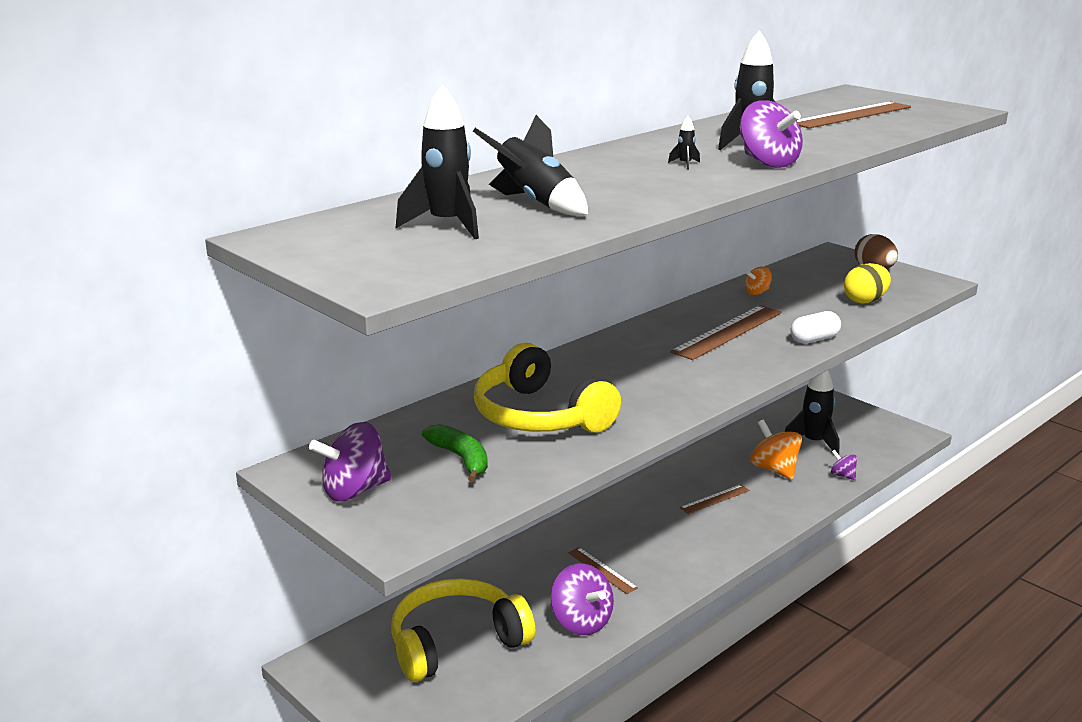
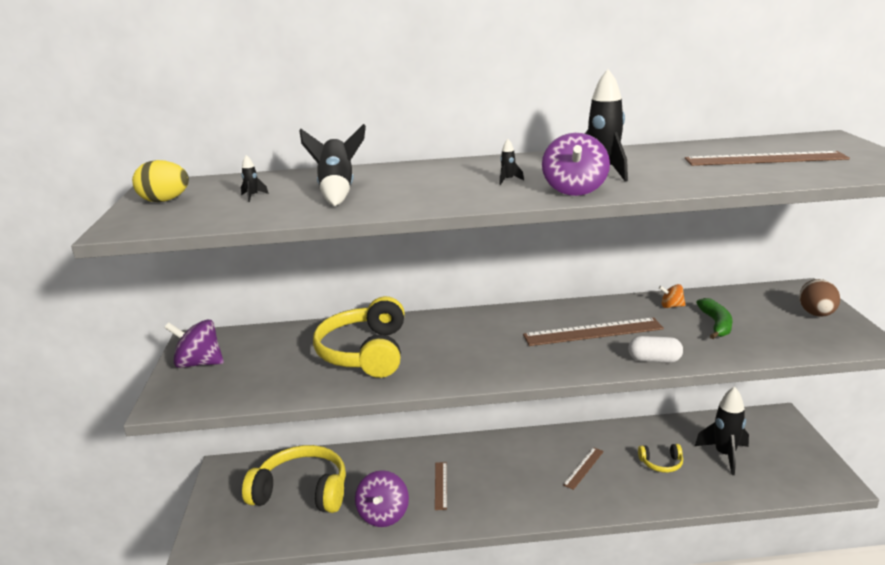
camera: 40 degrees right, 0 degrees up
black rocket [396,84,479,239] -> black rocket [241,155,269,202], size x0.42
green banana [422,424,488,482] -> green banana moved to [696,298,733,339]
brown ruler [680,484,750,514] -> brown ruler turned 60 degrees counterclockwise [563,447,604,490]
orange spinning top [750,420,802,480] -> yellow headphones [638,444,683,473]
purple spinning top [831,450,857,480] -> none
yellow egg [844,263,891,304] -> yellow egg moved to [132,160,189,202]

